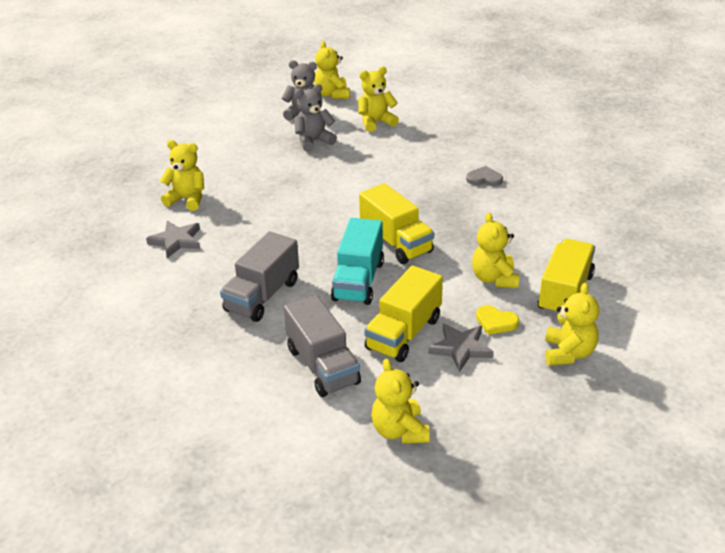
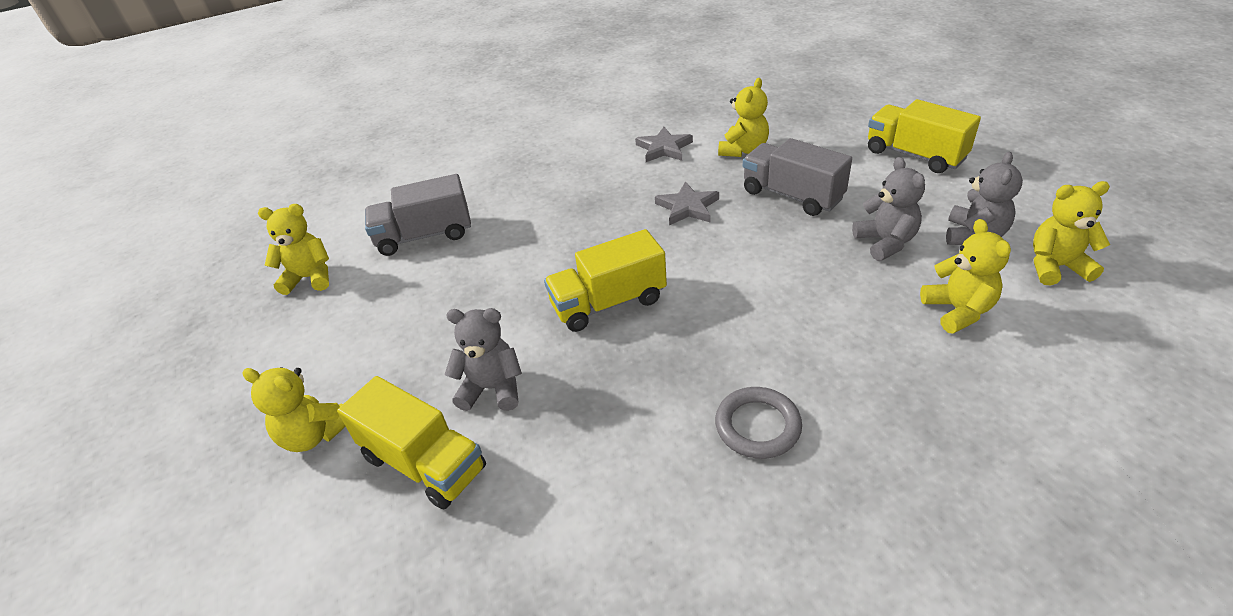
camera: 105 degrees right, 5 degrees up
grey truck [220,231,299,322] -> grey truck moved to [743,138,852,216]
turquoise truck [331,218,384,305] -> none
yellow truck [364,266,443,362] -> yellow truck moved to [868,99,981,173]
grey star [428,323,494,372] -> grey star moved to [655,181,719,225]
grey heart [466,166,503,186] -> grey ring [715,387,802,459]
yellow teddy bear [472,212,519,288] -> grey teddy bear [445,308,522,411]
yellow heart [476,305,519,335] -> none

